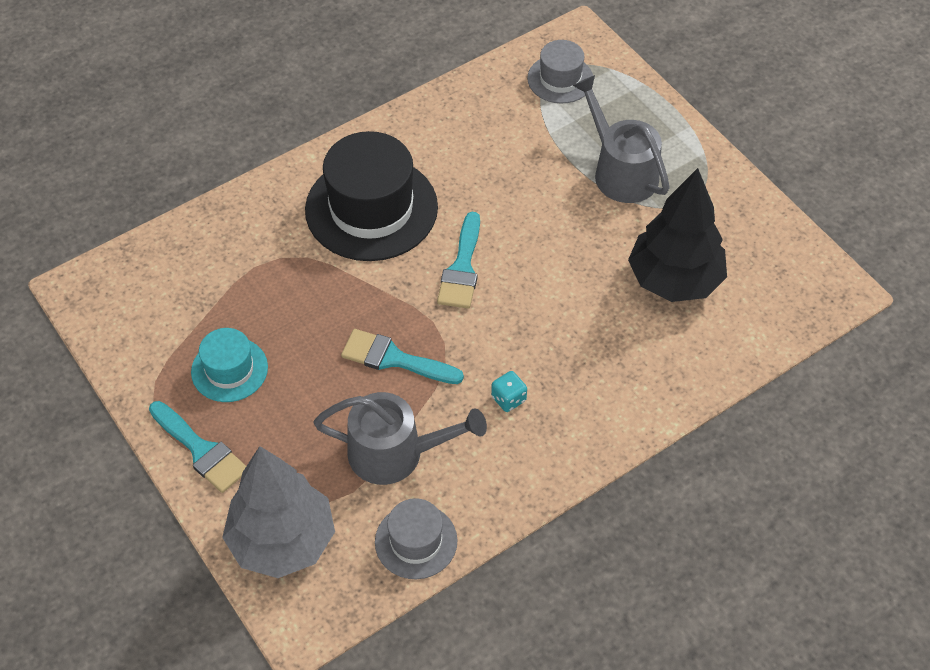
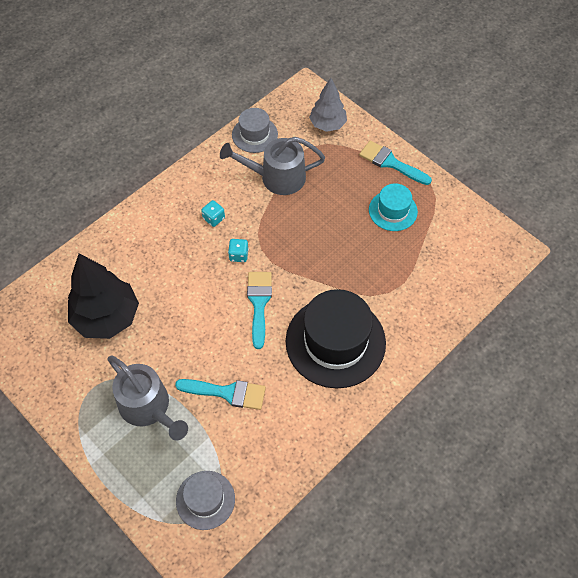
camera: 170 degrees right, 5 degrees up
grey tree [222,446,335,578] -> grey tree [309,78,347,132], size x0.62
turquoise brush [341,329,464,384] -> turquoise brush moved to [175,379,266,410]
none -> turquoise dice [228,239,249,262]

